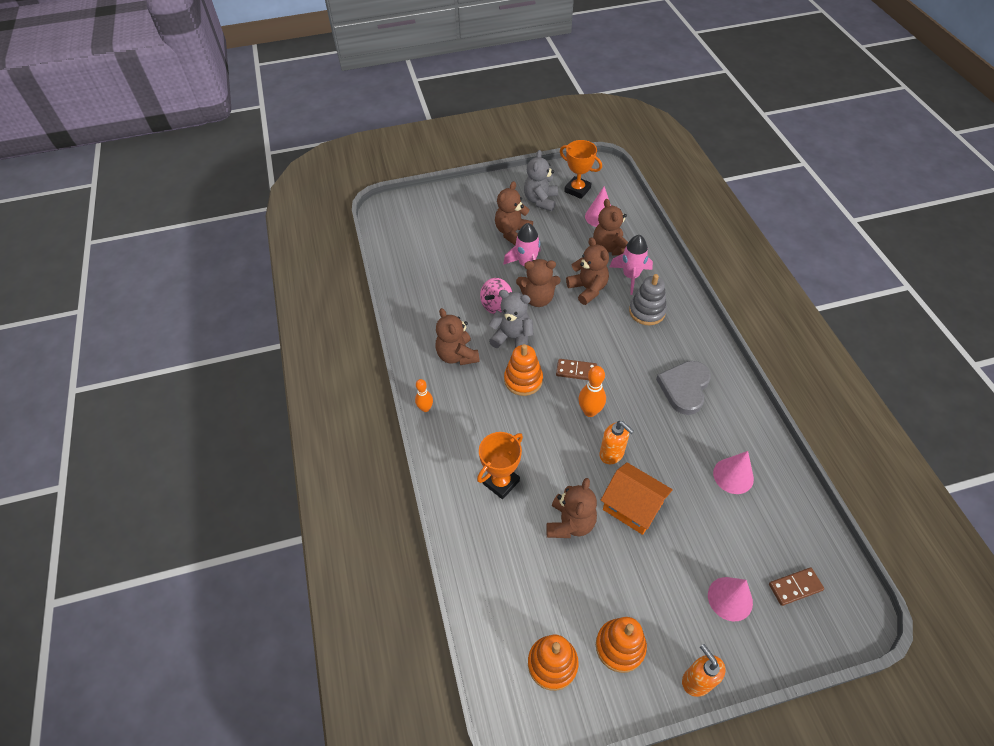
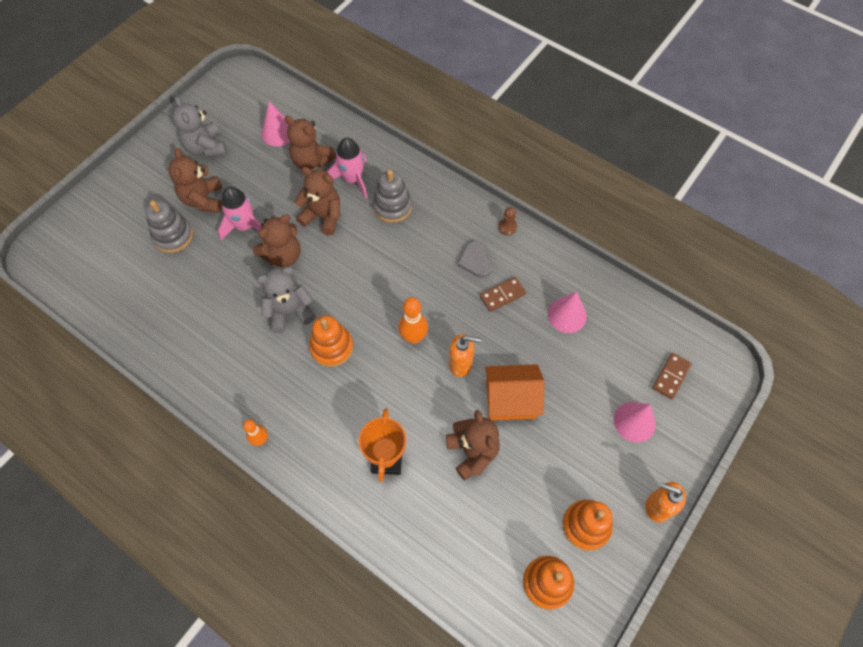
camera: 40 degrees left, 10 degrees up
brown teddy bear [435,308,480,365] -> none
pink spinning top [480,278,512,314] -> none
brown domino [556,359,597,380] -> brown domino moved to [480,277,526,312]
orange trophy [560,140,602,199] -> none
grey heart [656,361,711,415] -> grey heart [458,241,493,278], size x0.64
none -> grey stacking toy [145,200,193,253]
none -> brown pawn [498,207,517,235]

